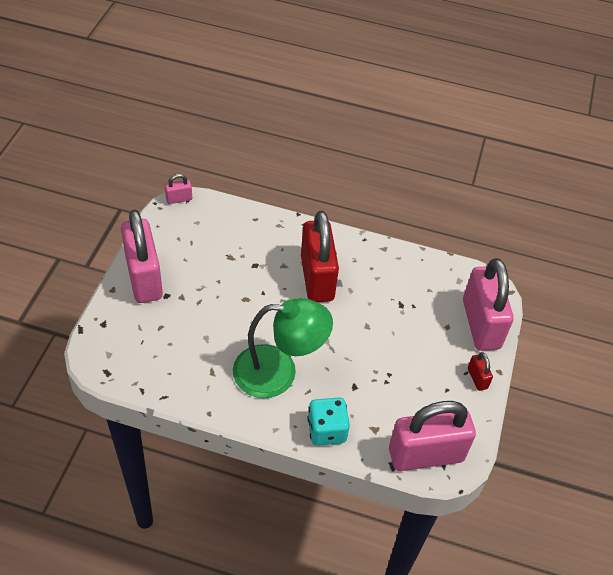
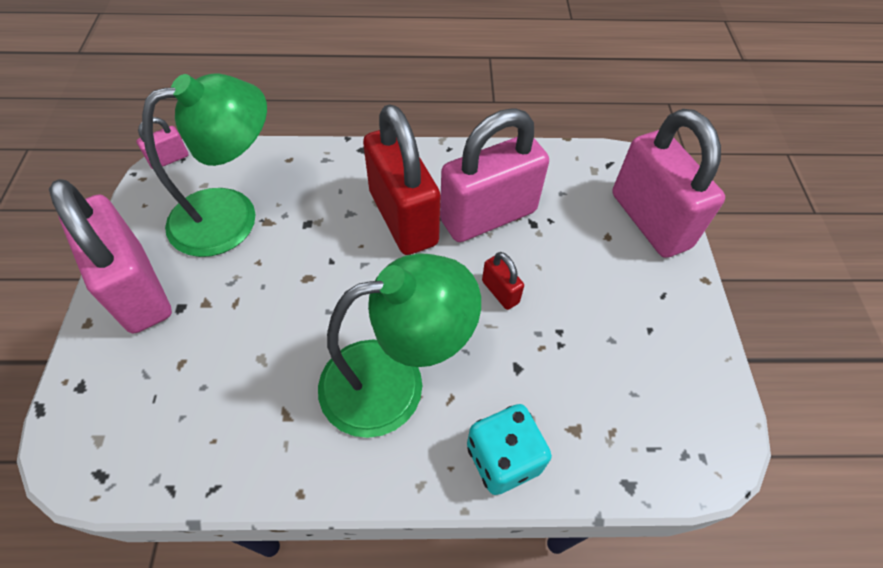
camera: 15 degrees left, 5 degrees up
pink padlock [389,401,476,471] -> pink padlock moved to [440,108,549,242]
red padlock [468,352,493,391] -> red padlock moved to [482,252,524,310]
none -> green lamp [142,74,267,257]

